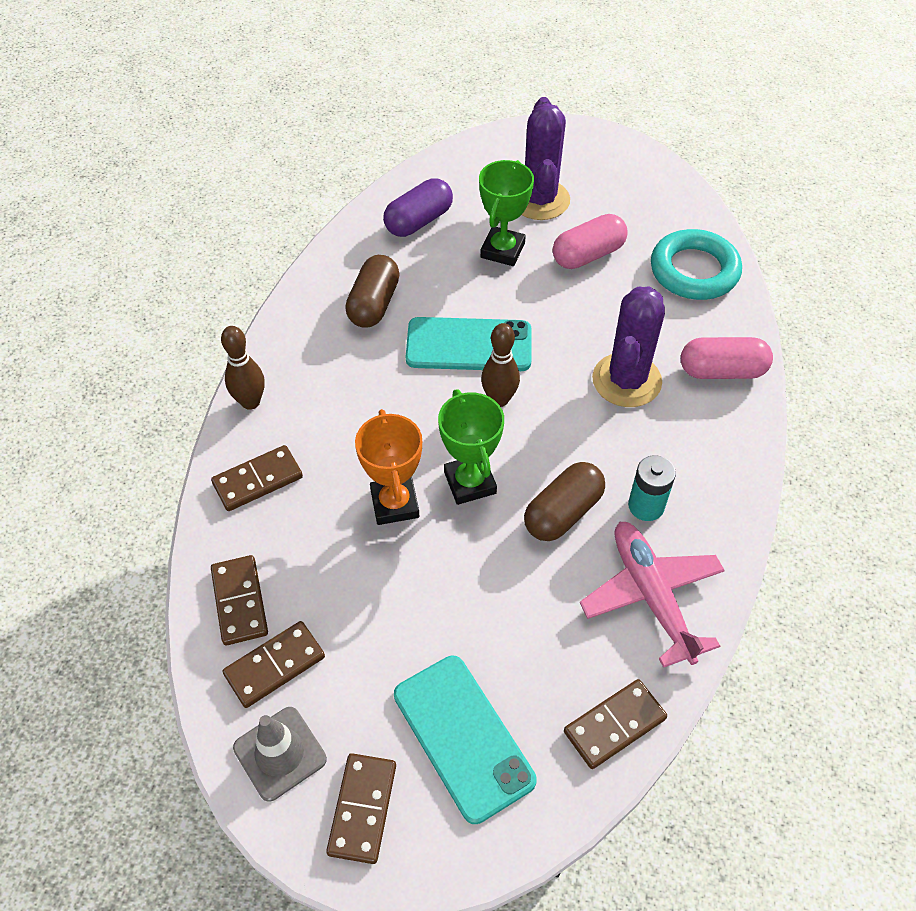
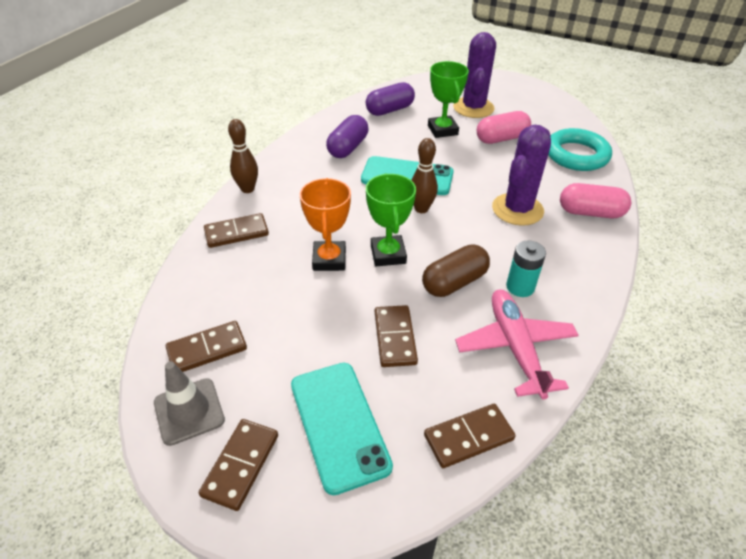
camera: 10 degrees right, 10 degrees down
brown domino [211,555,268,646] -> brown domino moved to [375,305,418,367]
brown capsule [345,255,400,328] -> purple capsule [326,115,368,158]
green trophy [479,160,534,266] -> green trophy turned 45 degrees counterclockwise [428,61,469,138]

